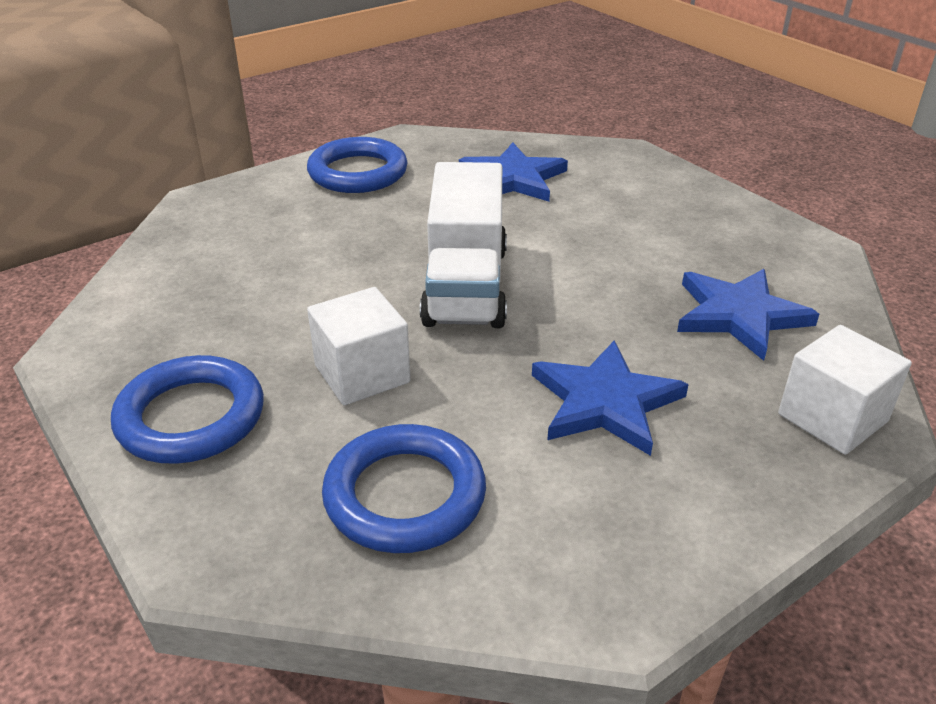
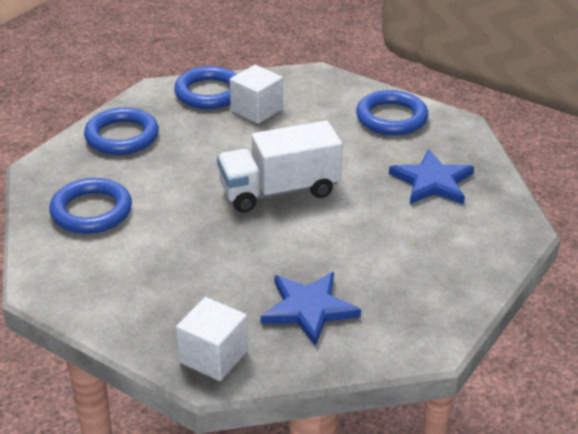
camera: 70 degrees right, 0 degrees up
white cube [307,287,411,405] -> white cube moved to [230,65,283,124]
blue star [532,340,689,456] -> none
none -> blue ring [174,66,237,109]

